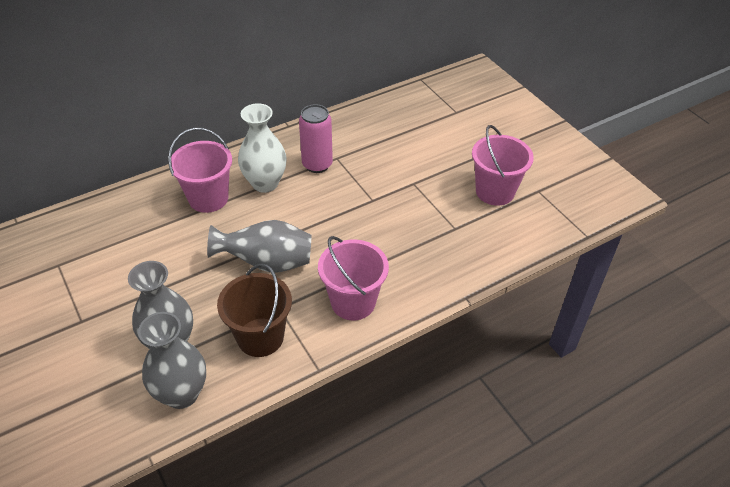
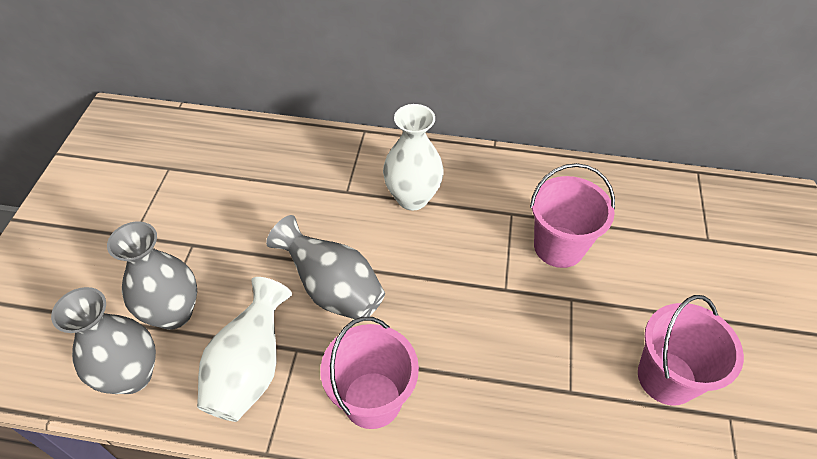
camera: 40 degrees right, 5 degrees up
pink bucket [168,128,232,213] -> pink bucket moved to [530,163,615,268]
brown bucket [217,263,292,357] -> white vase [197,277,292,422]
pink can [299,104,333,173] -> none

